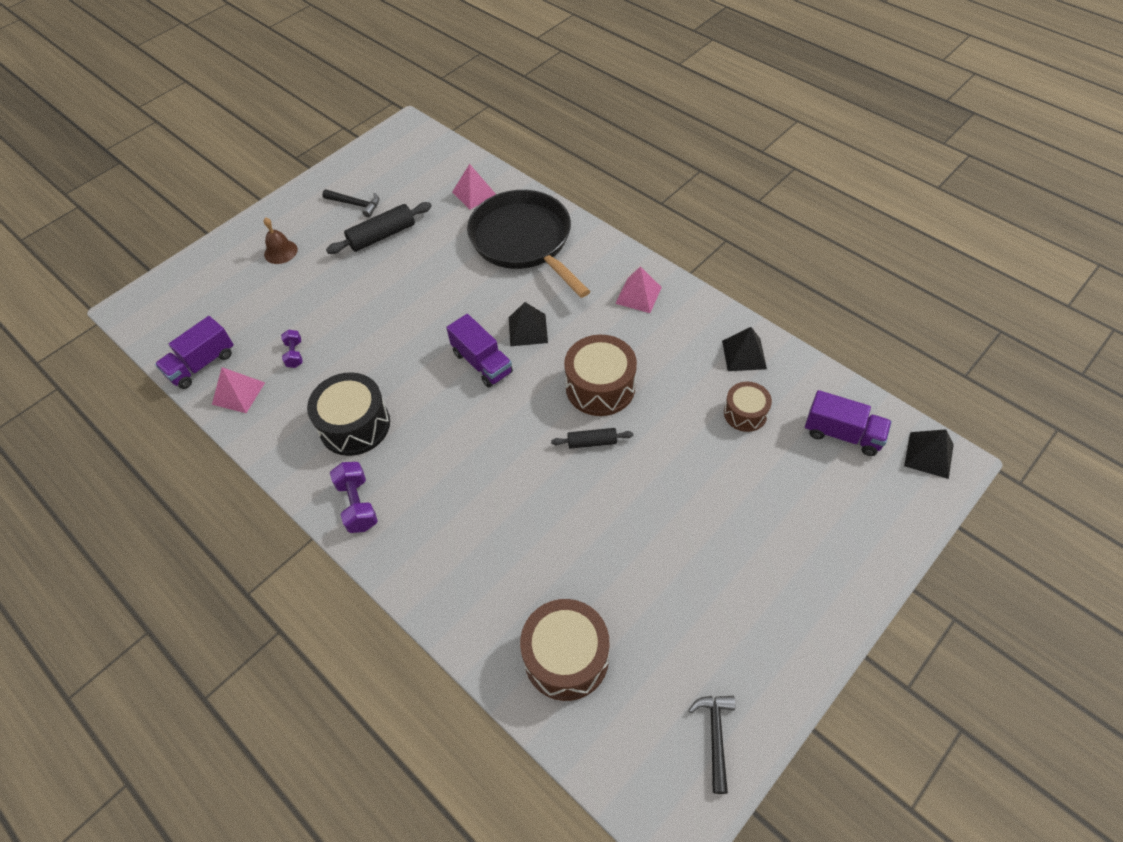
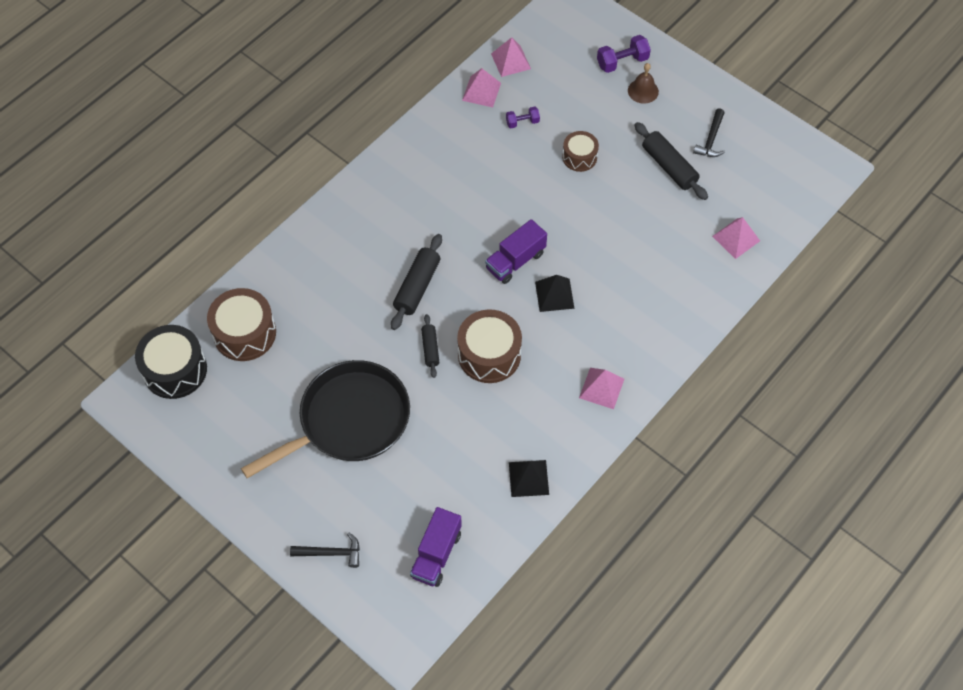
camera: 85 degrees right, 5 degrees up
purple truck [155,316,234,389] -> pink pyramid [491,37,531,77]
black drum [307,373,390,456] -> black drum moved to [135,325,207,399]
purple dumbbell [330,462,378,533] -> purple dumbbell moved to [597,35,651,73]
black pan [467,190,590,298] -> black pan moved to [241,360,410,478]
black hammer [688,696,735,794] -> black hammer moved to [290,532,360,568]
brown drum [724,381,772,432] -> brown drum moved to [562,131,599,172]
black pyramid [904,429,954,479] -> none
none -> black rolling pin [391,234,442,330]

